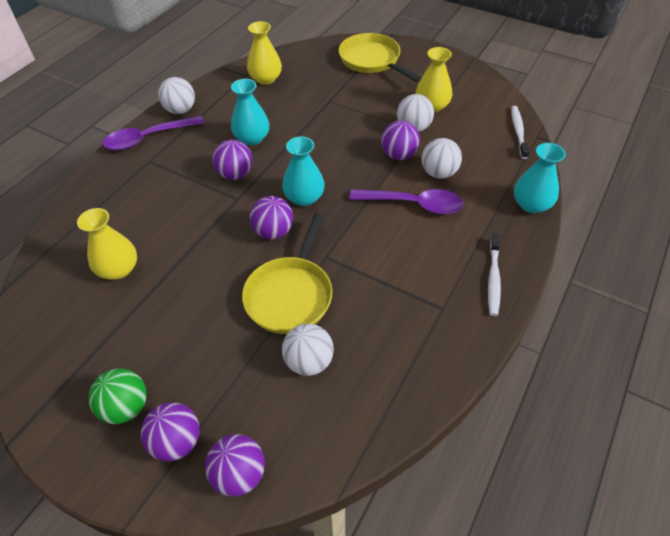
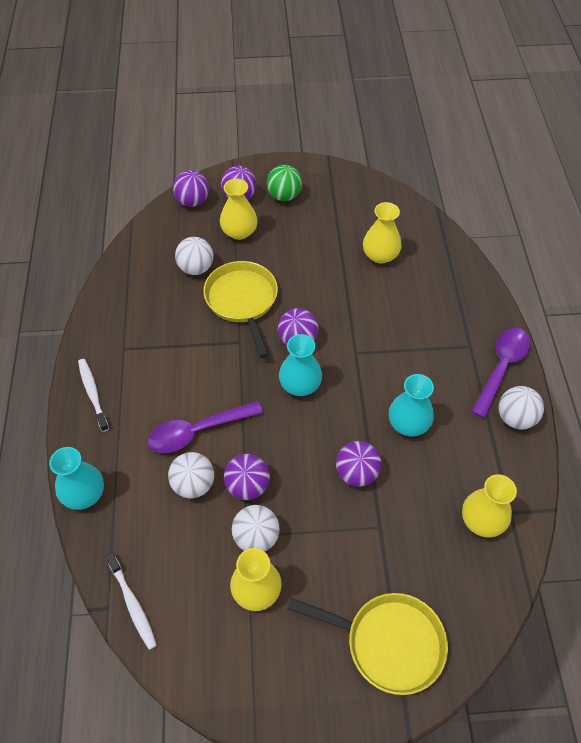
camera: 145 degrees right, 5 degrees up
purple ball [212,140,253,180] -> purple ball moved to [336,441,382,487]
none -> yellow vase [220,179,258,240]

